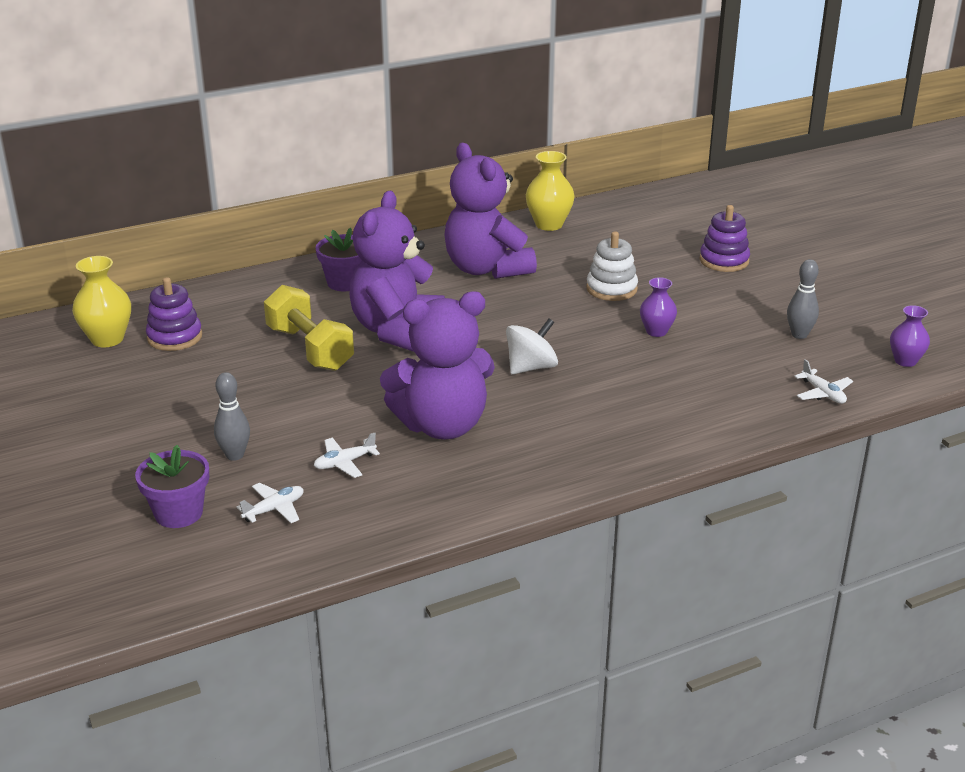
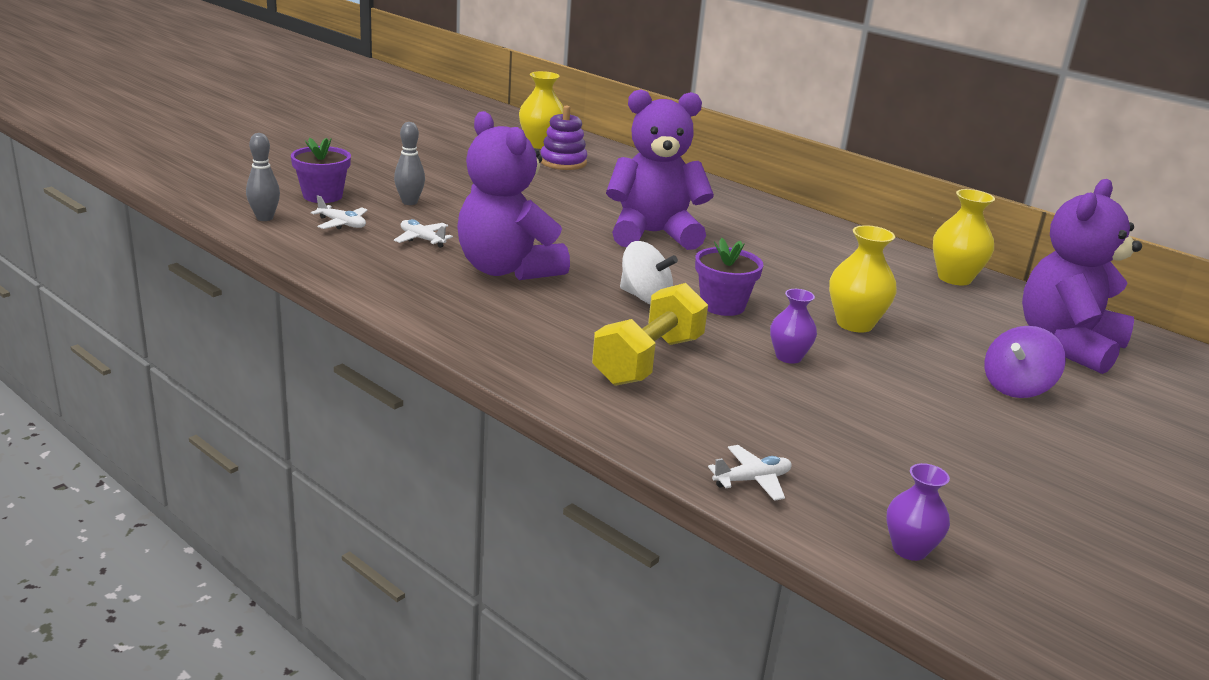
camera: 65 degrees right, 5 degrees down
yellow dumbbell [264,285,354,371] -> yellow dumbbell moved to [592,283,708,386]
purple flower pot [315,228,362,291] -> purple flower pot moved to [695,238,763,316]
purple teddy bear [444,143,537,279] -> purple teddy bear moved to [1022,179,1142,374]
white stacking toy [586,232,638,301] -> yellow vase [829,225,897,333]
purple stacking toy [700,205,750,272] -> purple spinning top [984,326,1066,398]
grey bowling pin [787,259,819,339] -> grey bowling pin moved to [246,133,280,221]
white plane [794,359,853,404] -> white plane turned 150 degrees counterclockwise [708,445,792,501]

